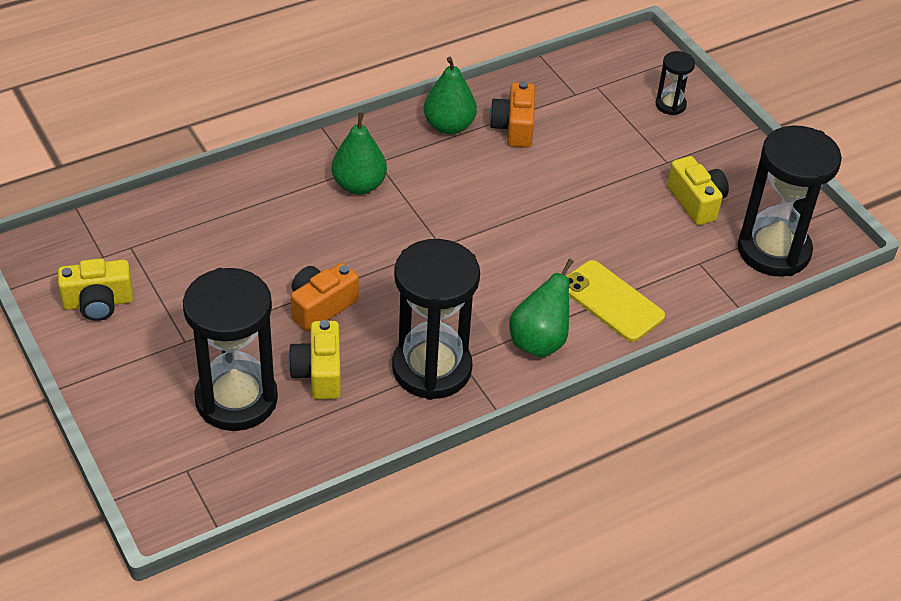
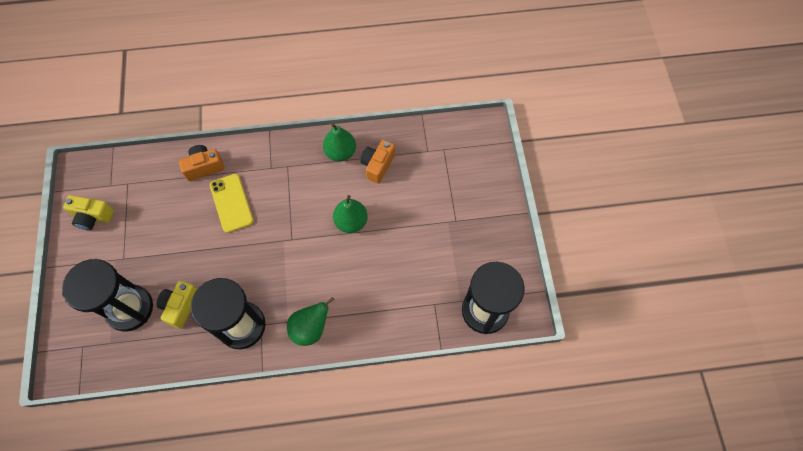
camera: 25 degrees right, 20 degrees up
orange camera [291,263,359,332] -> orange camera moved to [179,145,224,181]
green pear [331,112,387,195] -> green pear moved to [333,195,368,233]
yellow phone [566,260,665,342] -> yellow phone moved to [210,174,254,233]
black hourglass [656,51,695,115] -> none
yellow camera [667,156,729,225] -> none

